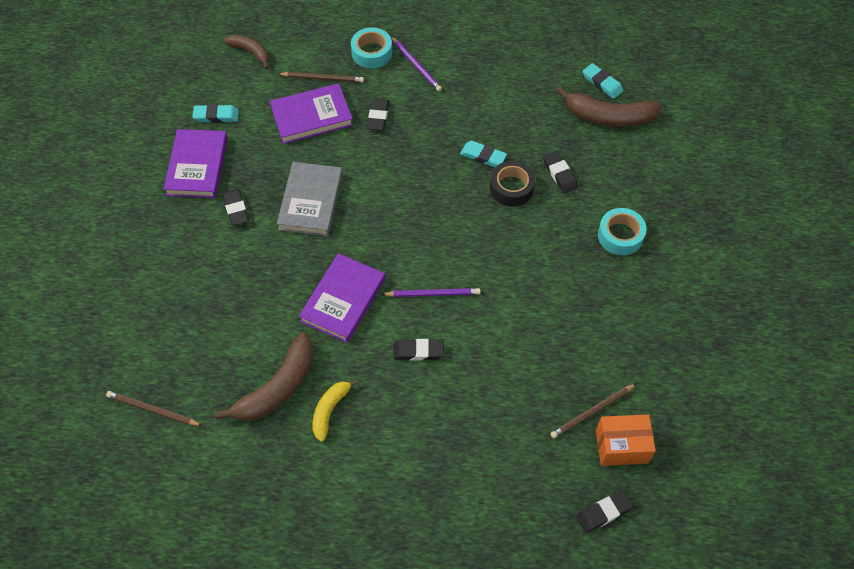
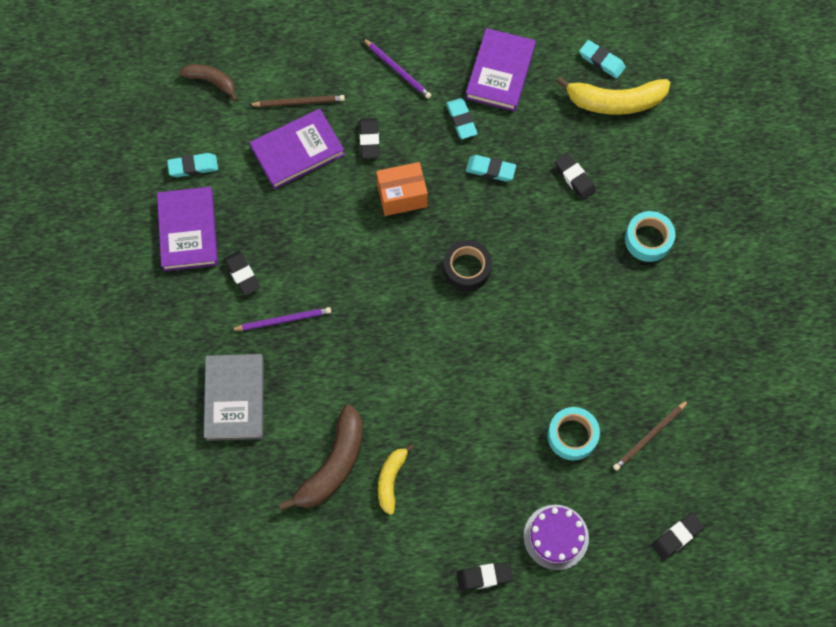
camera: 10 degrees left, 10 degrees up
brown pencil [106,391,202,426] -> none
grey book [277,162,343,236] -> grey book moved to [204,354,264,441]
purple book [299,253,385,343] -> purple book moved to [465,28,536,111]
turquoise tape [351,27,392,68] -> turquoise tape moved to [548,407,600,460]
purple pencil [382,288,481,297] -> purple pencil moved to [231,307,331,331]
black eraser [393,339,444,361] -> black eraser moved to [457,562,513,591]
black tape [490,161,535,207] -> black tape moved to [443,240,492,291]
brown banana [556,87,662,127] -> yellow banana [556,76,670,115]
orange box [596,414,656,466] -> orange box moved to [376,162,428,216]
none -> turquoise eraser [446,98,478,139]
none -> purple cake [524,505,589,570]

